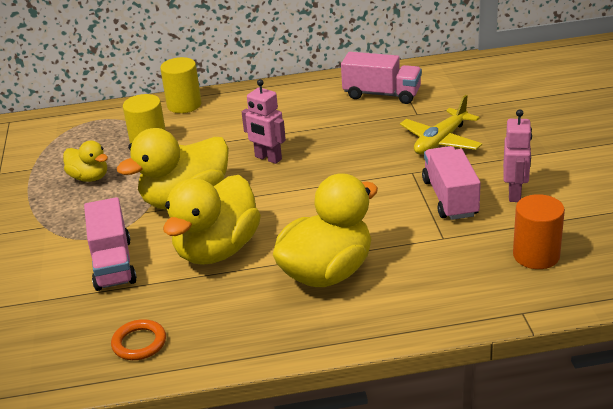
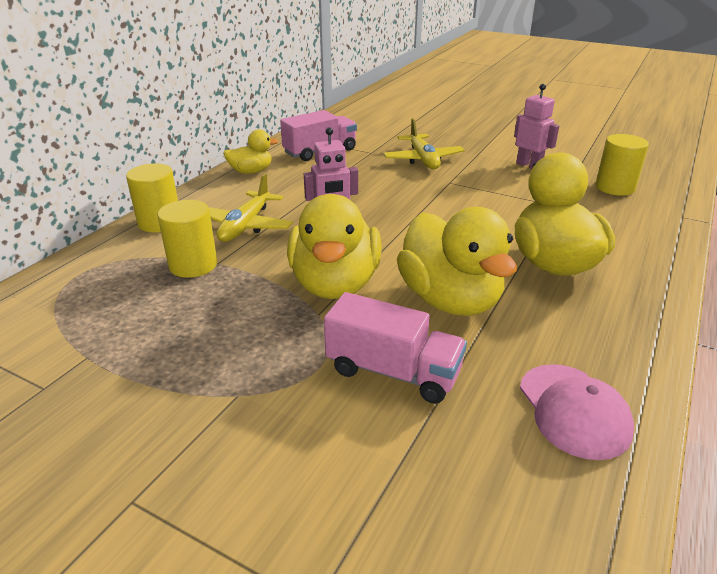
camera: 55 degrees left, 0 degrees up
yellow duck [63,140,108,182] -> yellow duck moved to [223,129,279,174]
orange ring [111,319,166,360] -> pink cap [520,364,634,460]
pink truck [422,146,481,220] -> none
orange cylinder [513,194,565,269] -> yellow cylinder [596,134,649,196]
none -> yellow plane [209,173,293,242]

